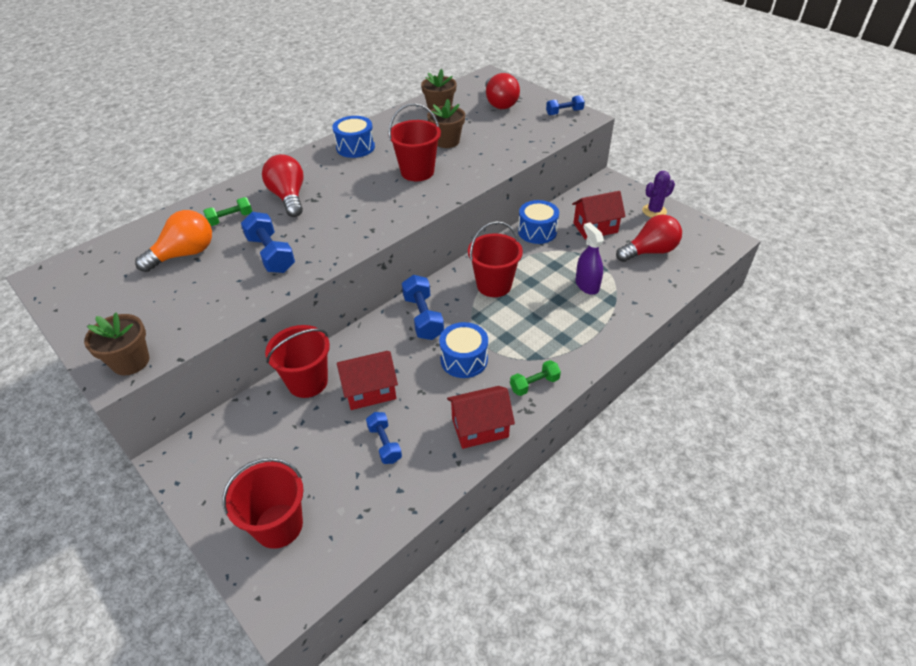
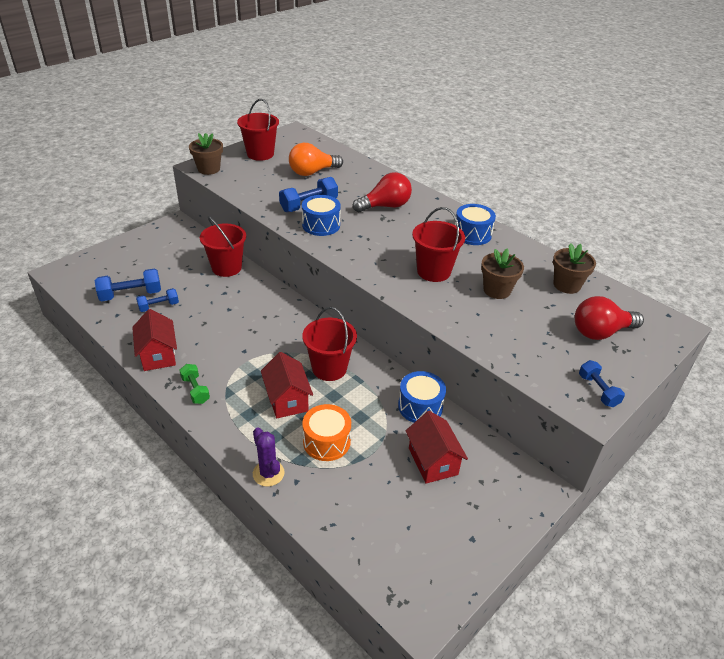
camera: 85 degrees right, 5 degrees down
orange light bulb [135,210,212,272] -> orange light bulb turned 105 degrees clockwise [289,143,343,176]
green dumbbell [203,197,252,226] -> none
red bucket [222,458,303,549] -> red bucket moved to [237,99,279,161]
red house [337,351,398,410] -> red house moved to [261,352,313,418]
blue dumbbell [402,275,444,340] -> blue dumbbell moved to [94,268,161,301]
blue drum [439,322,488,378] -> blue drum moved to [302,195,341,236]
purple spray bottle [576,223,604,295] -> orange drum [302,404,351,461]
red light bulb [616,214,682,262] -> none
purple cactus [642,171,675,218] -> purple cactus moved to [253,427,285,487]

